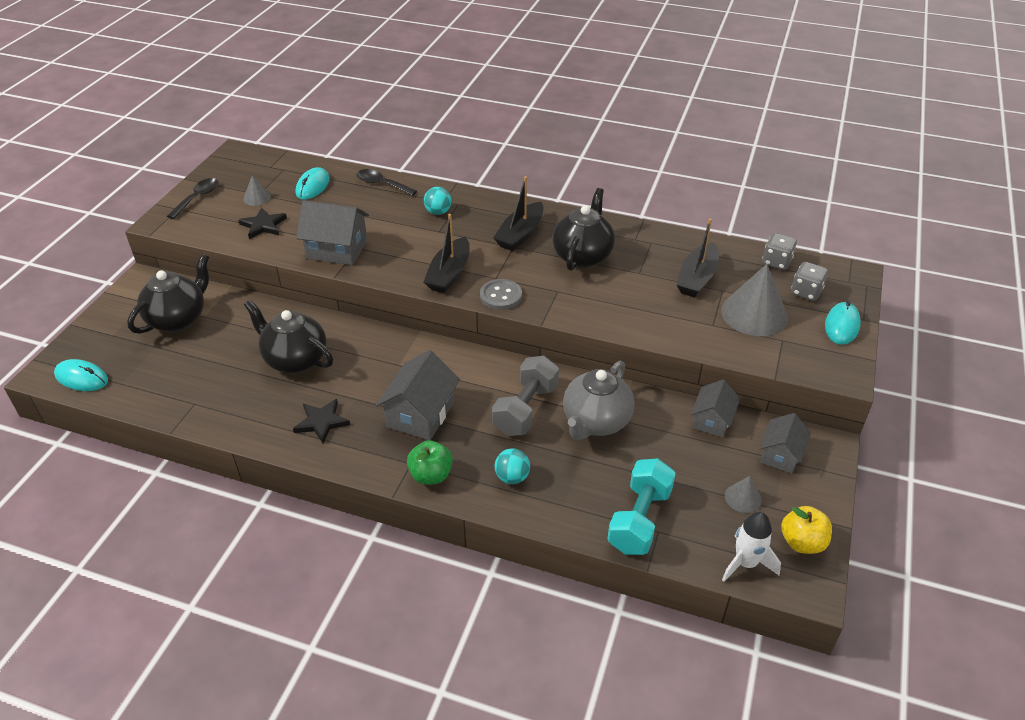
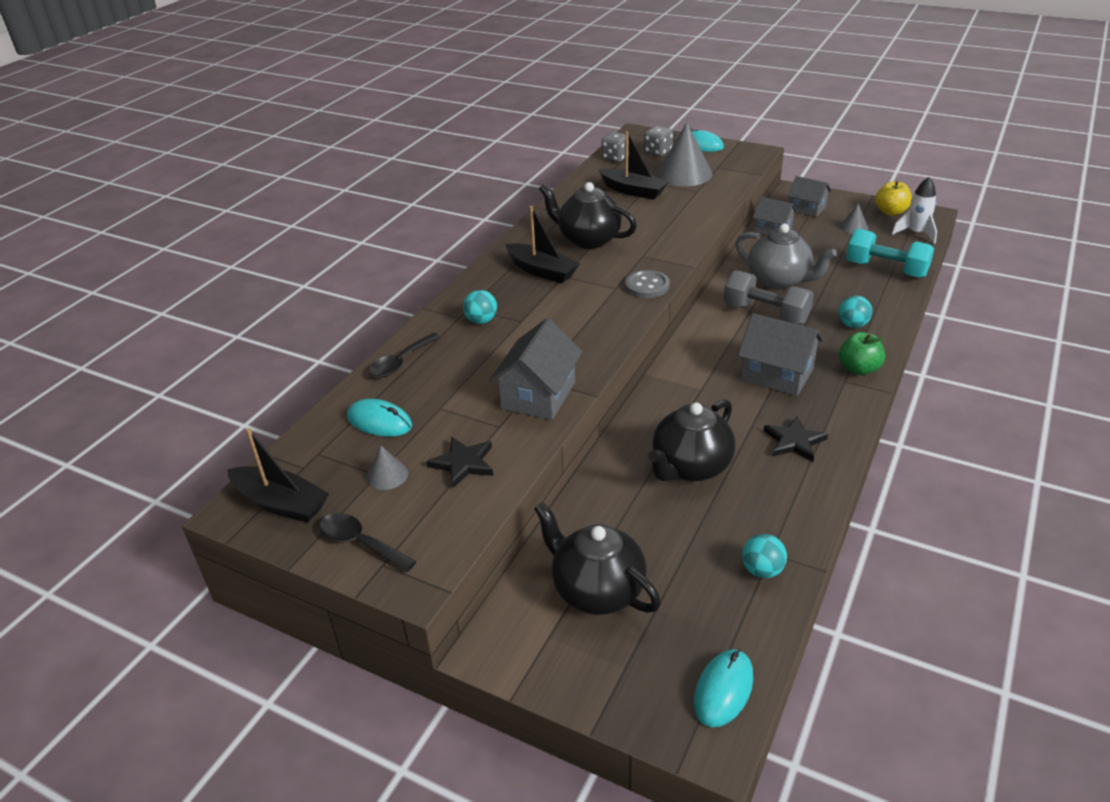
camera: 80 degrees left, 5 degrees down
black boat [423,214,469,293] -> black boat moved to [227,428,329,523]
none -> turquoise ball [742,534,787,578]

